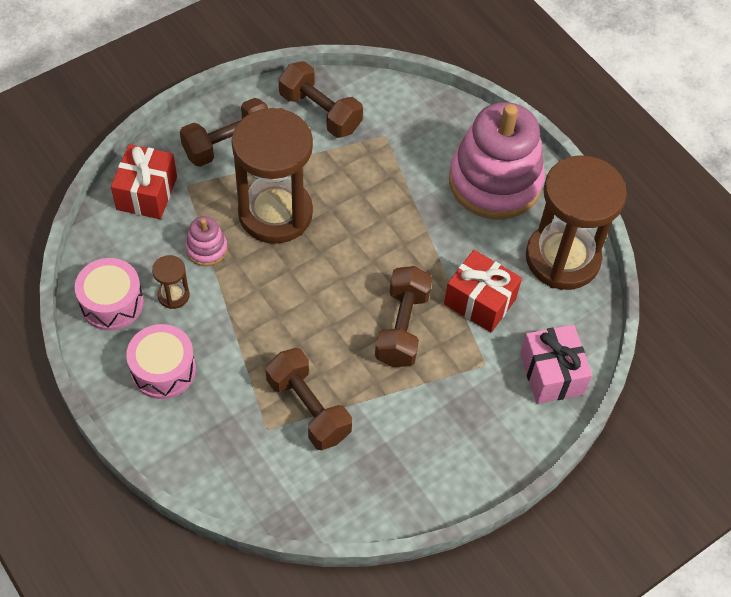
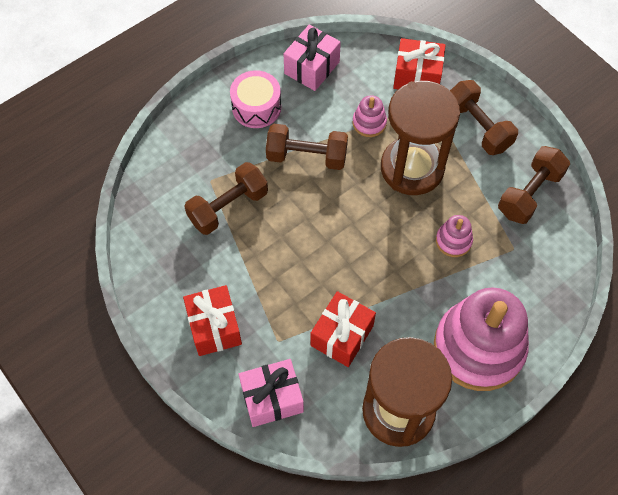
camera: 90 degrees right, 5 degrees up
pink drum [75,258,144,331] -> pink gift [283,24,341,91]
brown hourglass [152,255,190,309] -> none
brown dumbbell [375,266,432,367] -> brown dumbbell moved to [266,124,348,170]
none -> red gift [183,285,242,356]
none -> pink stacking toy [436,215,473,257]

